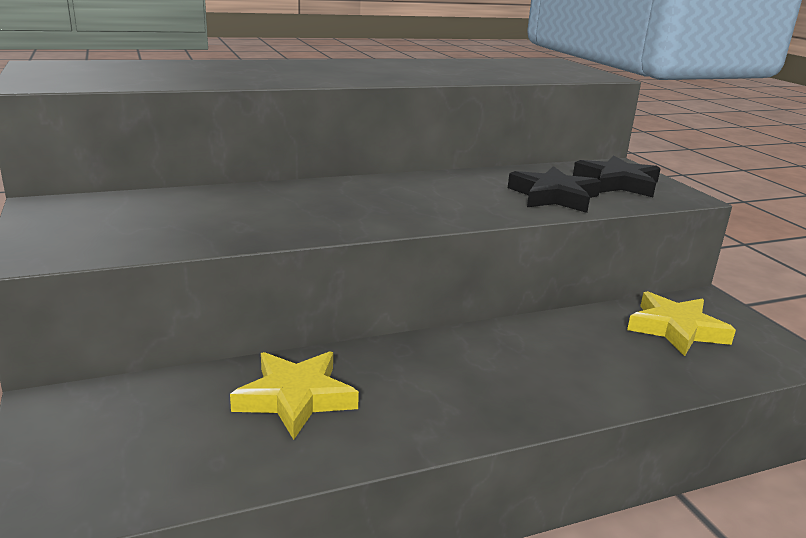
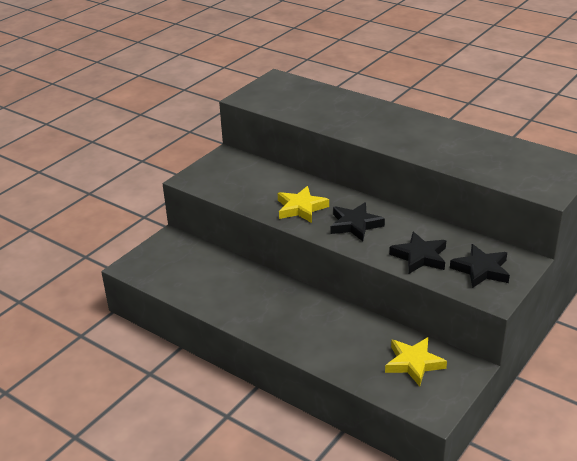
camera: 60 degrees right, 10 degrees up
yellow star [230,351,359,440] -> yellow star moved to [278,186,329,223]
none -> black star [331,202,385,241]

